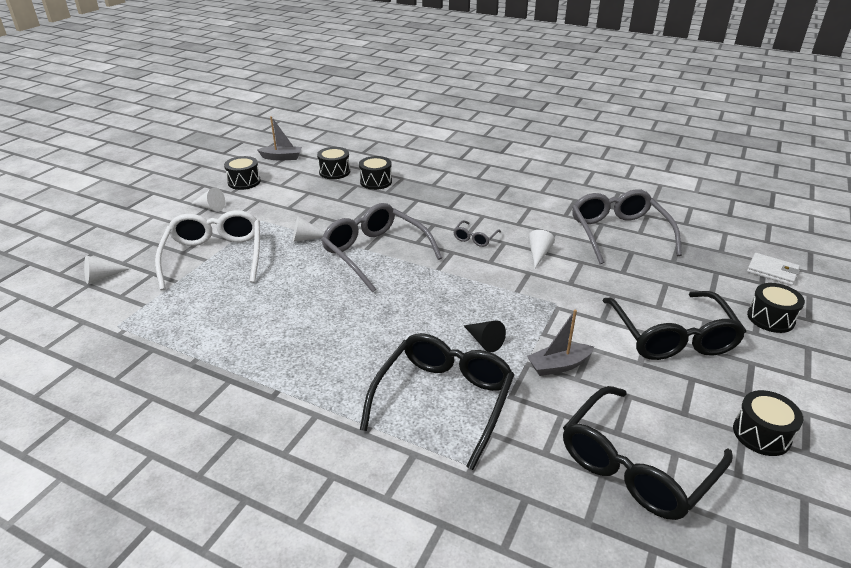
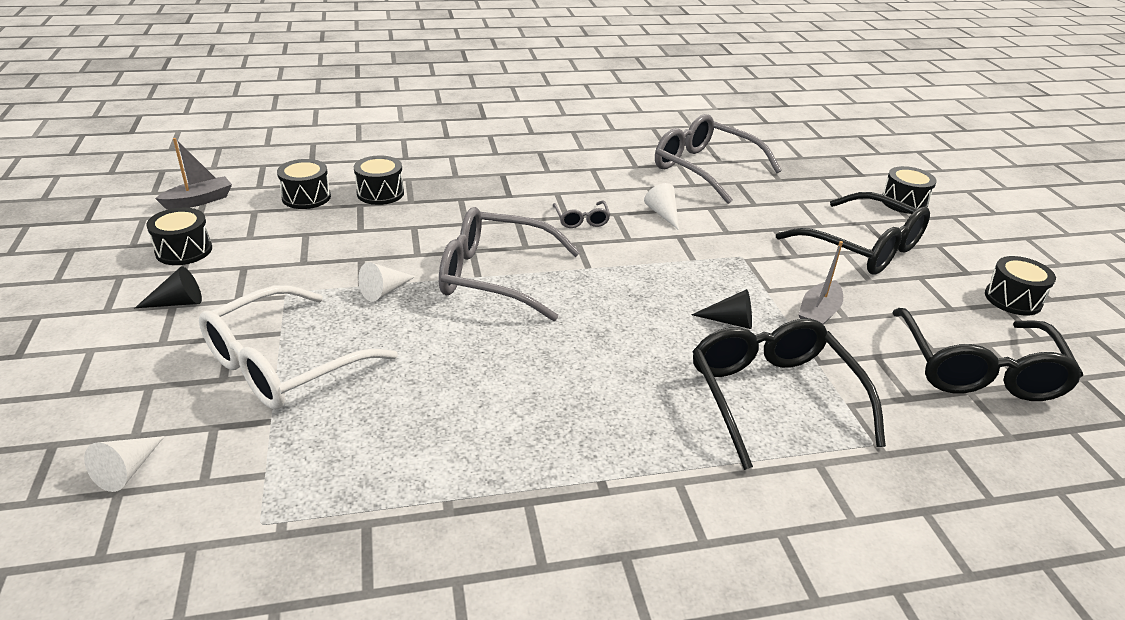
camera: 40 degrees left, 0 degrees up
white glasses [155,210,260,290] -> white glasses turned 90 degrees counterclockwise [199,285,398,410]
white cone [191,187,225,212] -> black cone [135,266,202,308]
white wallet [747,253,800,286] -> none

